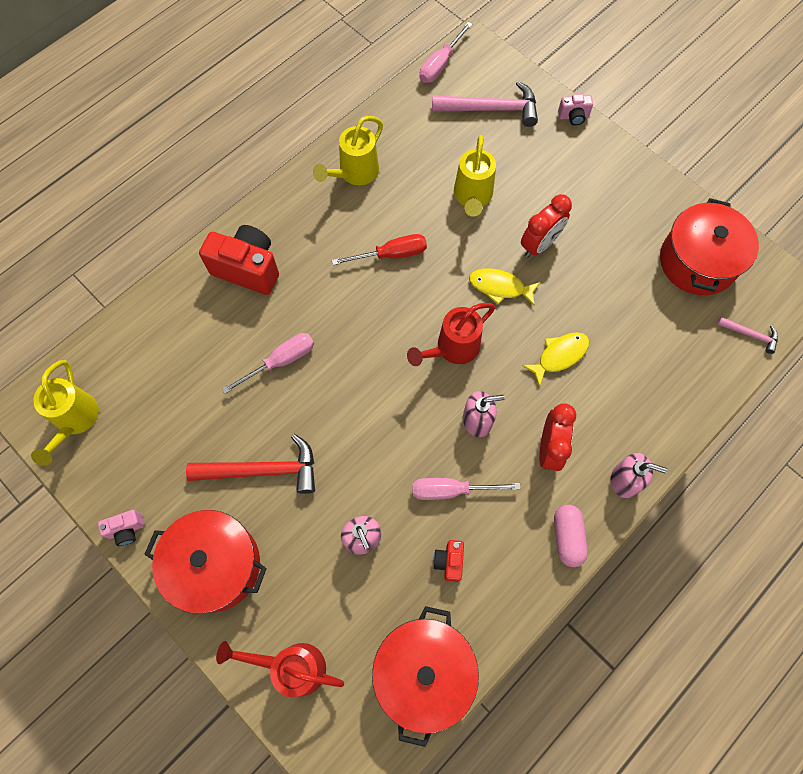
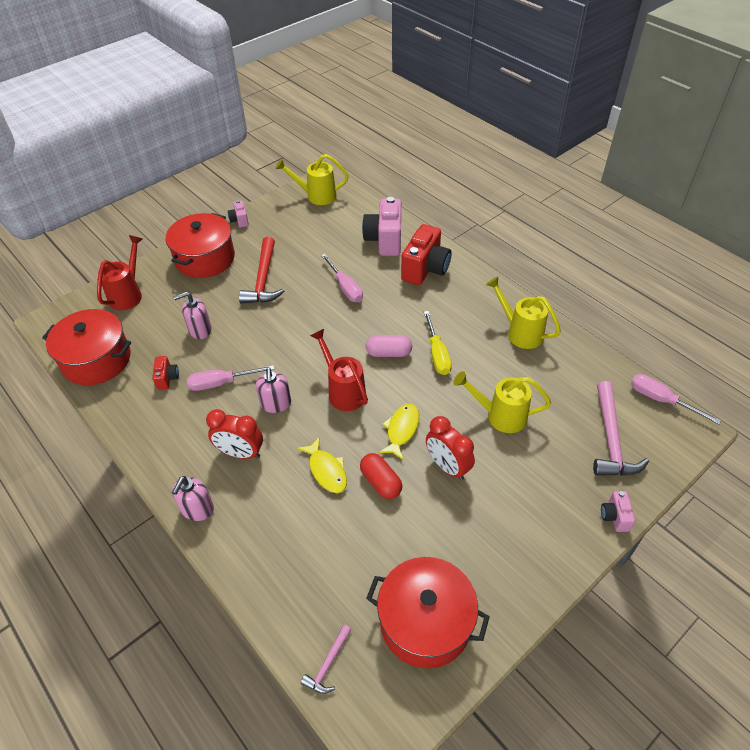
camera: 95 degrees right, 20 degrees down
red screwdriver [332,234,427,265] -> yellow screwdriver [424,311,452,375]
pink screwdriver [412,478,520,500] -> pink screwdriver turned 105 degrees counterclockwise [187,365,274,391]
red camera [433,540,464,582] -> red camera turned 75 degrees clockwise [152,356,179,390]
pink capsule [554,505,588,567] -> pink capsule moved to [366,335,412,357]
none -> red capsule [360,453,402,499]
none -> pink camera [362,197,401,256]

